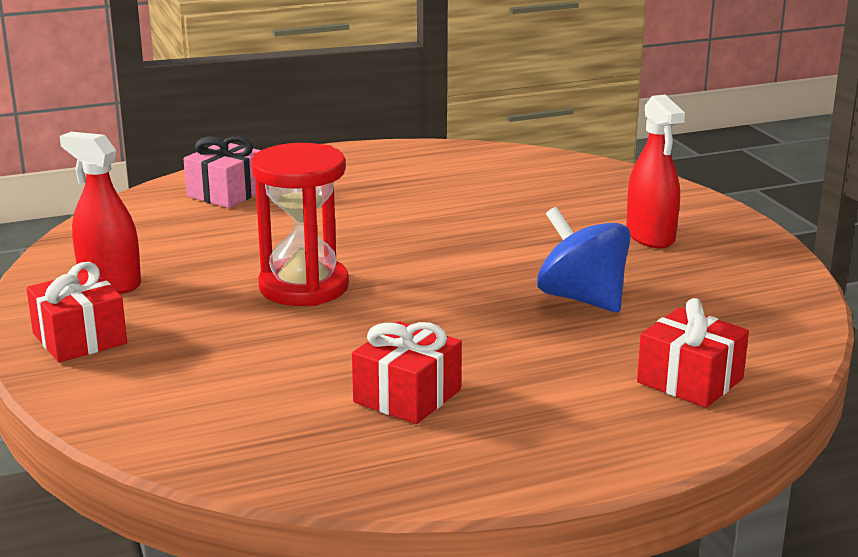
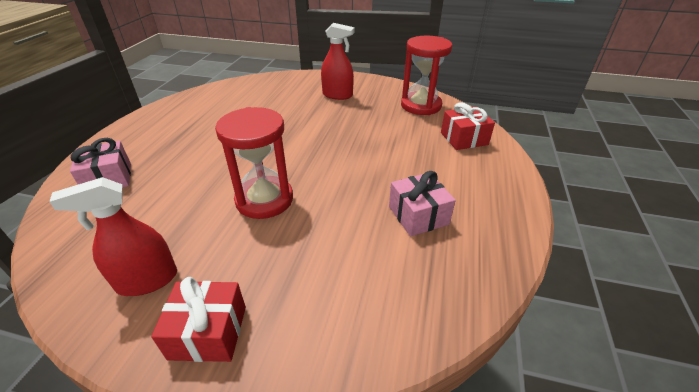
camera: 55 degrees left, 15 degrees up
red gift [352,321,462,424] -> pink gift [389,171,456,236]
blue spinning top [537,207,631,313] -> none
none -> red hourglass [401,36,452,115]

